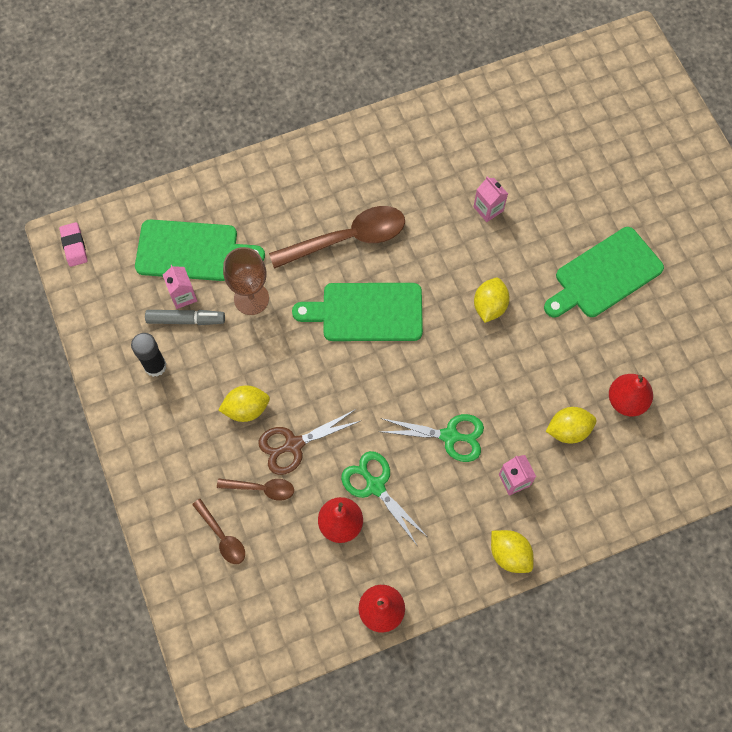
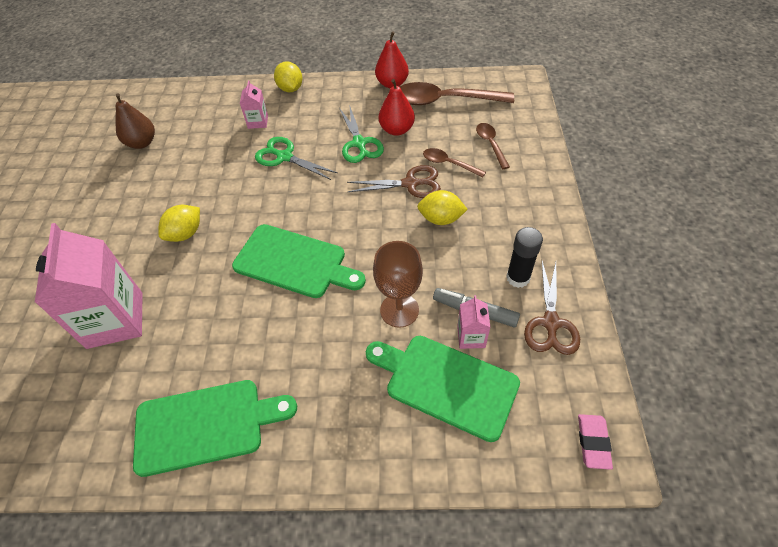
camera: 155 degrees left, 15 degrees down
brown spoon [269,206,405,269] -> brown spoon moved to [400,82,514,105]
pink carton [473,176,508,222] -> pink carton [35,223,143,349], size x2.18
green cutting board [544,227,664,317] -> green cutting board moved to [133,380,297,477]
yellow lemon [546,407,597,443] -> none
red pear [609,374,653,416] -> brown pear [115,93,155,149]
none -> brown scissors [524,261,580,355]

